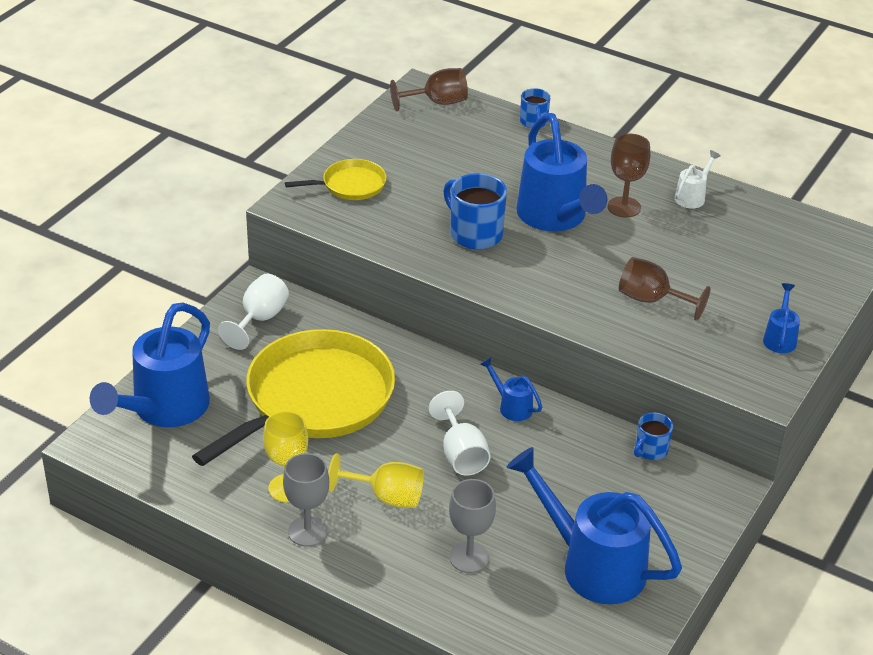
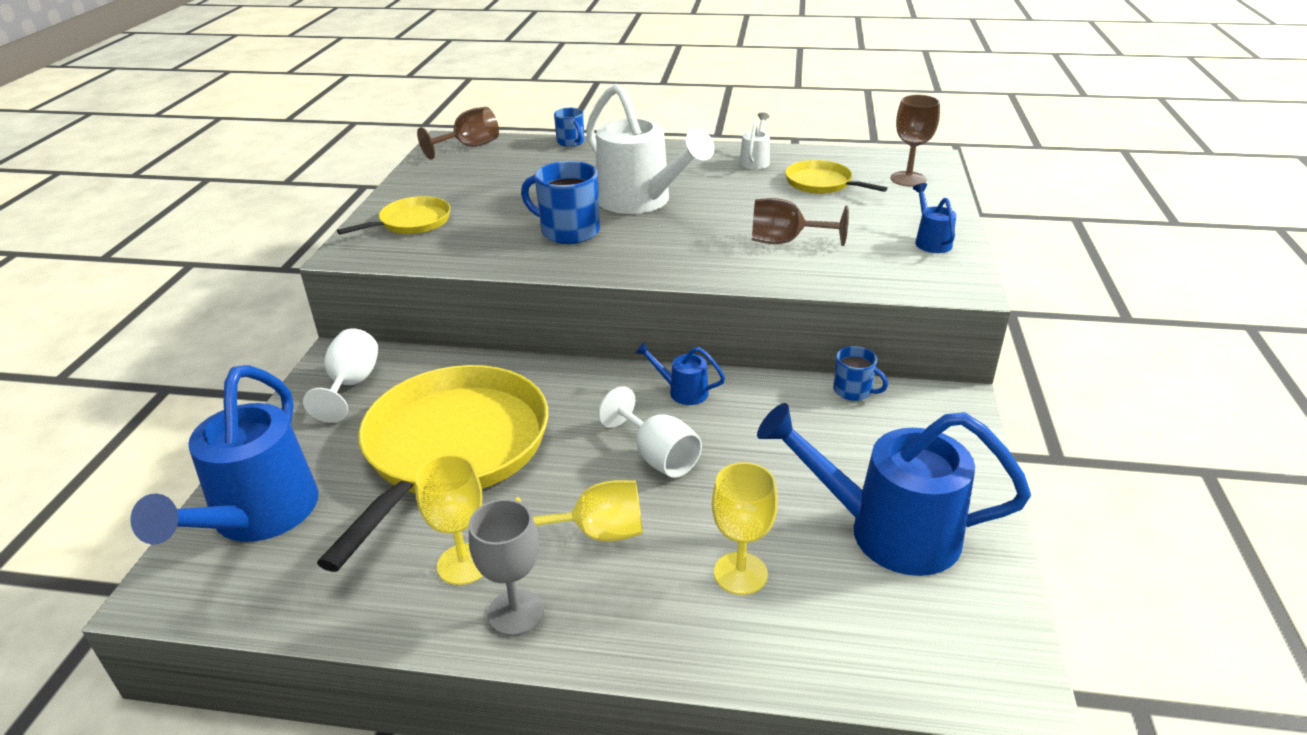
camera: 20 degrees left, 5 degrees down
grey goblet [449,479,496,573] -> yellow goblet [712,462,778,595]
blue watering can [517,113,608,232] -> white watering can [586,84,714,214]
brown goblet [607,134,650,218] -> brown goblet moved to [891,95,940,187]
blue mug [634,412,673,460] -> blue mug turned 75 degrees counterclockwise [833,346,888,401]
none -> yellow pan [785,160,888,194]

